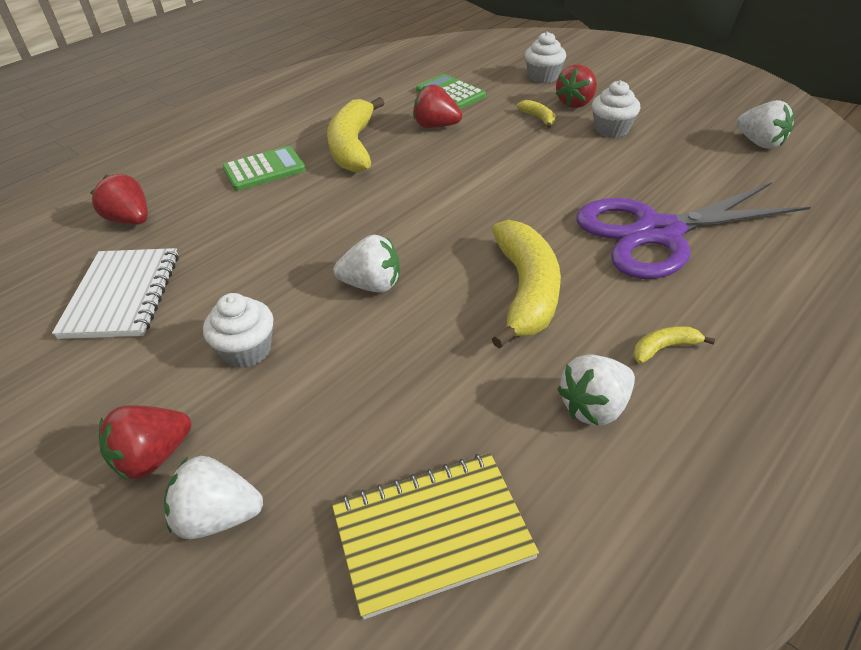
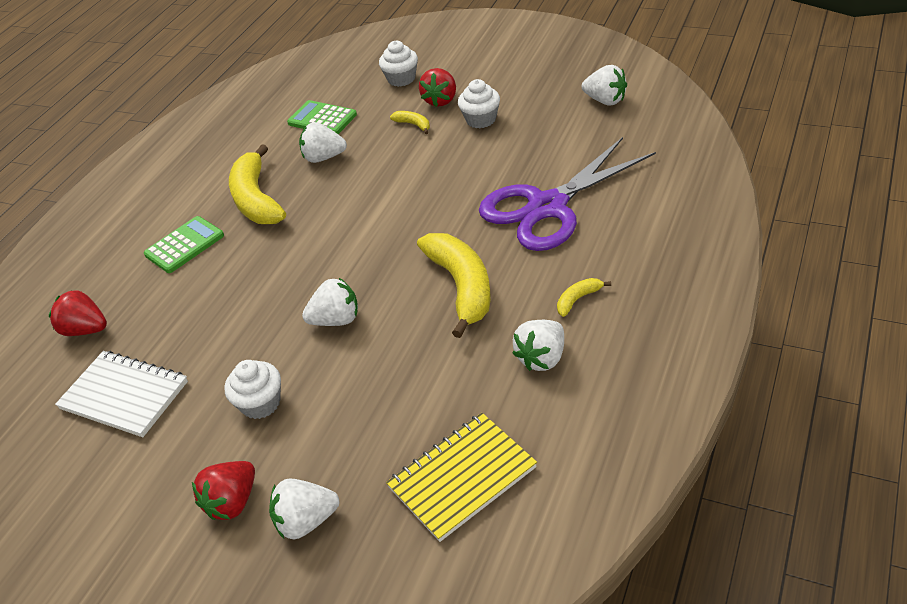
camera: 15 degrees left, 0 degrees up
white notebook [52,248,179,339] -> white notebook turned 45 degrees counterclockwise [55,351,188,437]
red strawberry [413,85,462,128] -> white strawberry [299,122,347,163]

